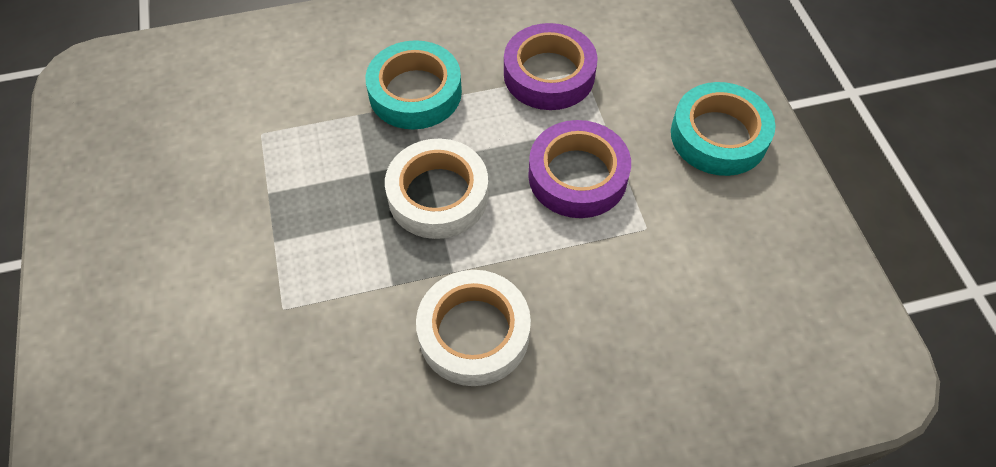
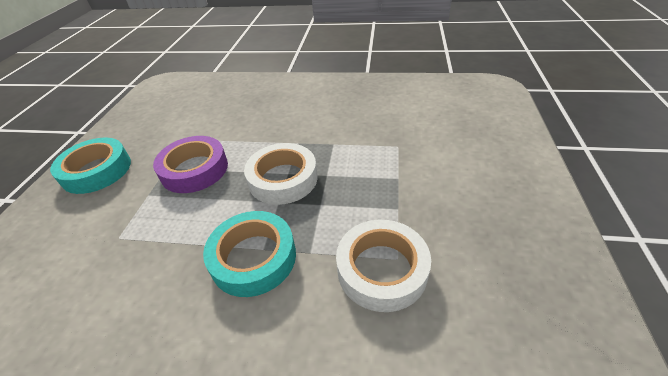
camera: 155 degrees left, 15 degrees down
white tape [416,270,531,386] -> white tape moved to [336,220,431,312]
purple tape [504,23,598,110] -> none

